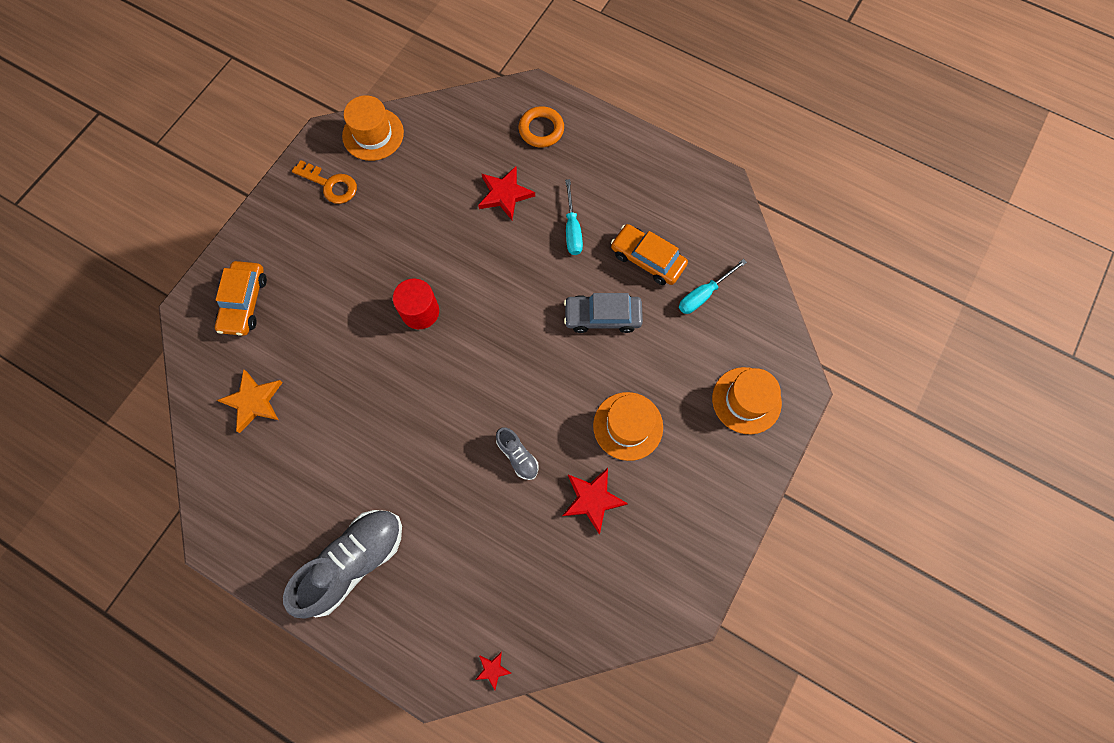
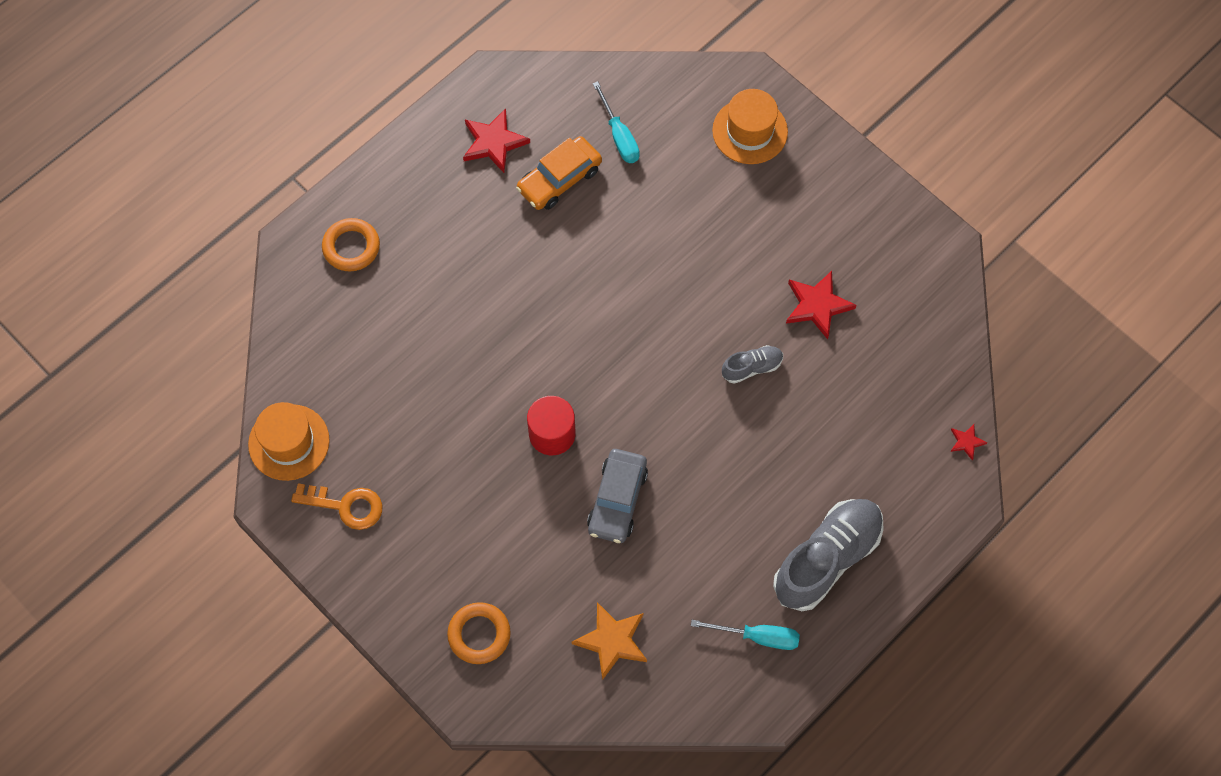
camera: 75 degrees left, 5 degrees down
orange car [215,261,267,336] -> orange ring [447,602,511,664]
grey shoe [283,510,402,619] -> grey shoe turned 75 degrees clockwise [773,499,884,611]
orange key [292,160,357,204] -> orange key turned 60 degrees clockwise [291,483,383,530]
red star [478,166,535,220] -> red star moved to [463,108,530,173]
grey car [564,293,643,333] -> grey car moved to [587,449,648,543]
turquoise screwdriver [565,179,583,255] -> turquoise screwdriver moved to [691,620,800,650]
orange hat [593,392,663,461] -> none

